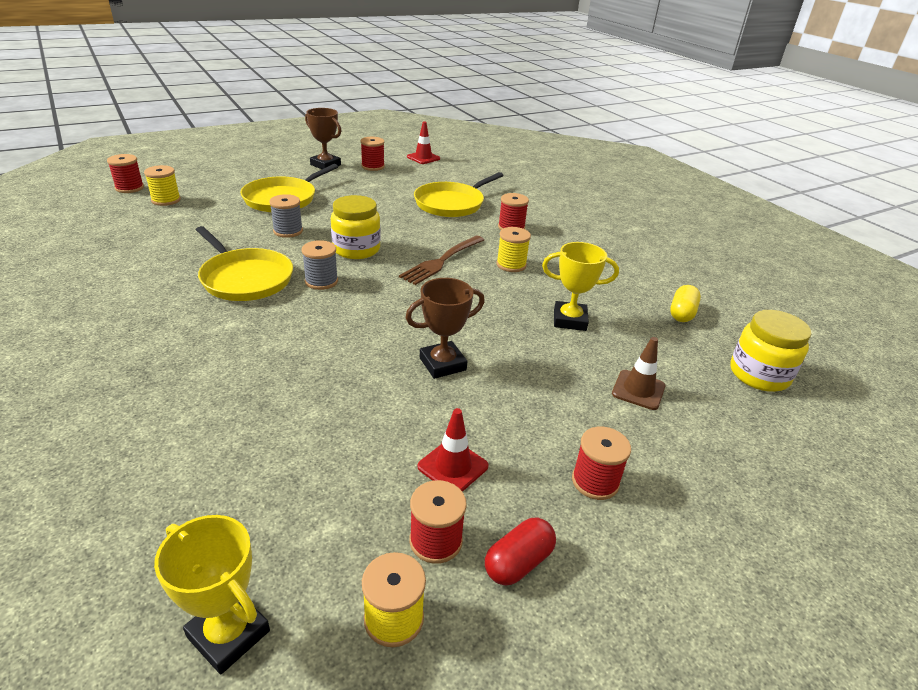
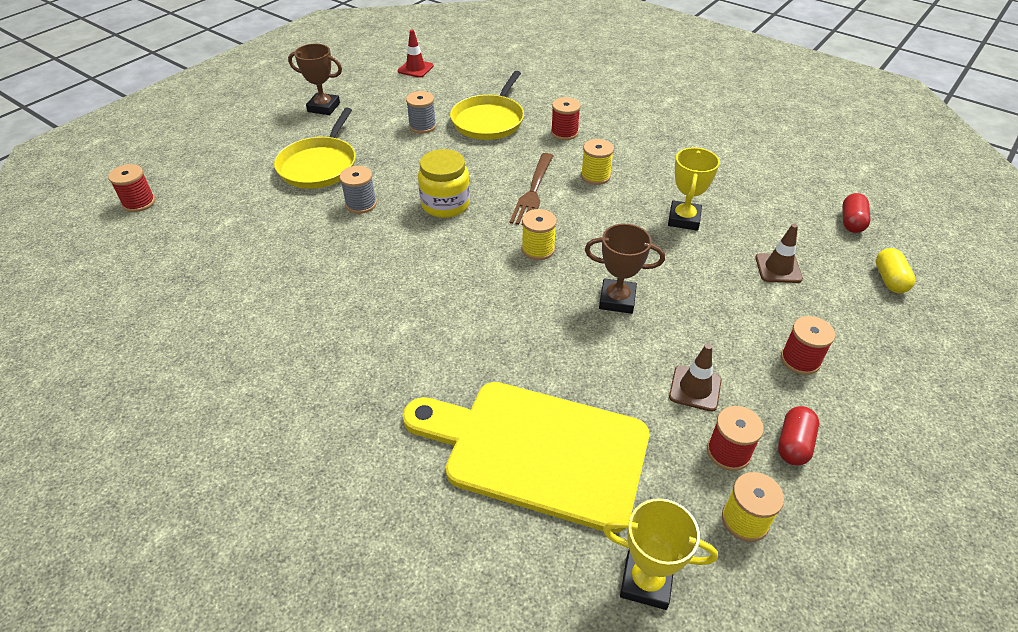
camera: 20 degrees left, 10 degrees up
yellow spool [144,165,181,206] -> yellow spool moved to [522,209,557,260]
yellow pan [196,226,293,301] -> none
grey spool [302,240,338,290] -> grey spool moved to [406,91,436,133]
red spool [361,137,385,171] -> none
brown trophy [405,278,485,379] -> brown trophy turned 60 degrees clockwise [585,224,665,314]
red traffic cone [417,408,489,492] -> brown traffic cone [669,344,722,412]
yellow trophy [542,242,619,331] -> yellow trophy turned 60 degrees counterclockwise [668,147,720,231]
yellow capsule [670,285,701,322] -> yellow capsule moved to [876,248,915,293]
yellow jar [730,310,812,392] -> red capsule [842,193,871,233]
none -> yellow cutting board [403,382,649,533]

